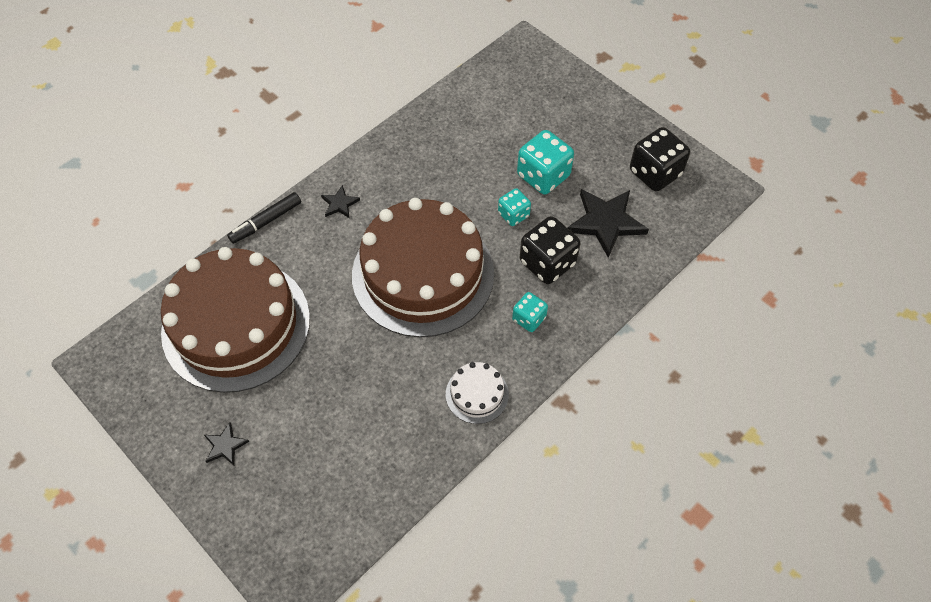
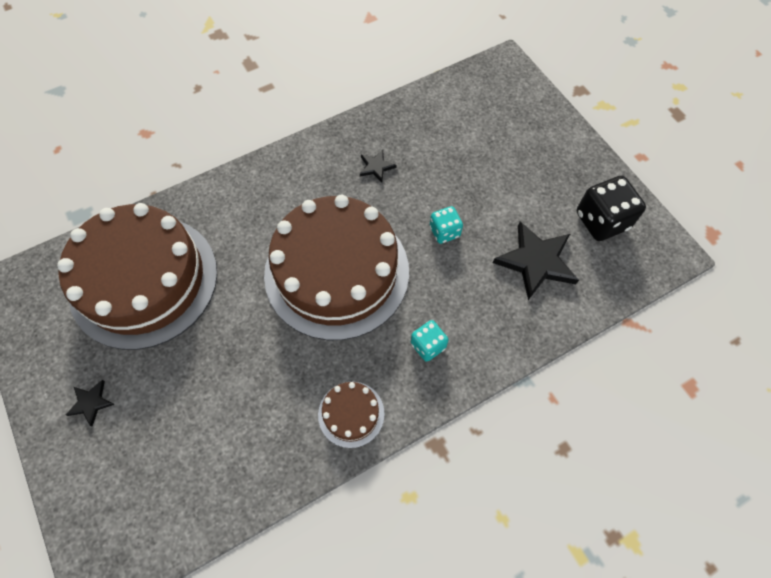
camera: 15 degrees right, 5 degrees up
black marker [227,192,301,244] -> none
black star [321,185,360,218] -> black star moved to [360,150,396,182]
white cake [446,362,509,424] -> brown cake [318,382,385,448]
turquoise dice [517,130,574,195] -> none
black dice [520,216,580,284] -> none

